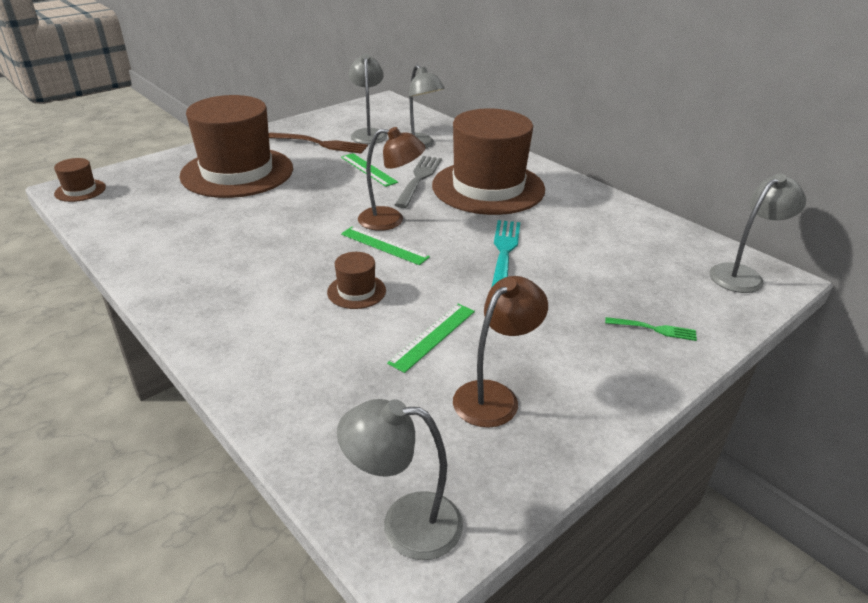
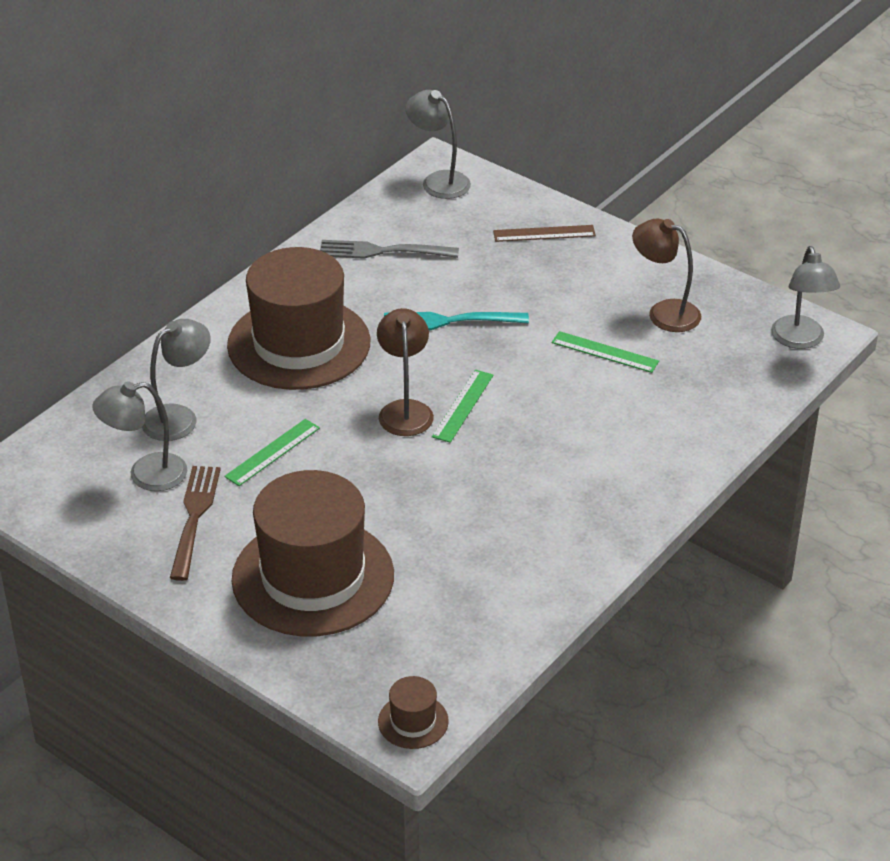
camera: 100 degrees left, 5 degrees up
brown hat [327,252,386,309] -> none
grey fork [395,156,442,208] -> grey fork moved to [320,240,459,259]
green fork [605,317,697,341] -> brown ruler [493,225,596,242]

